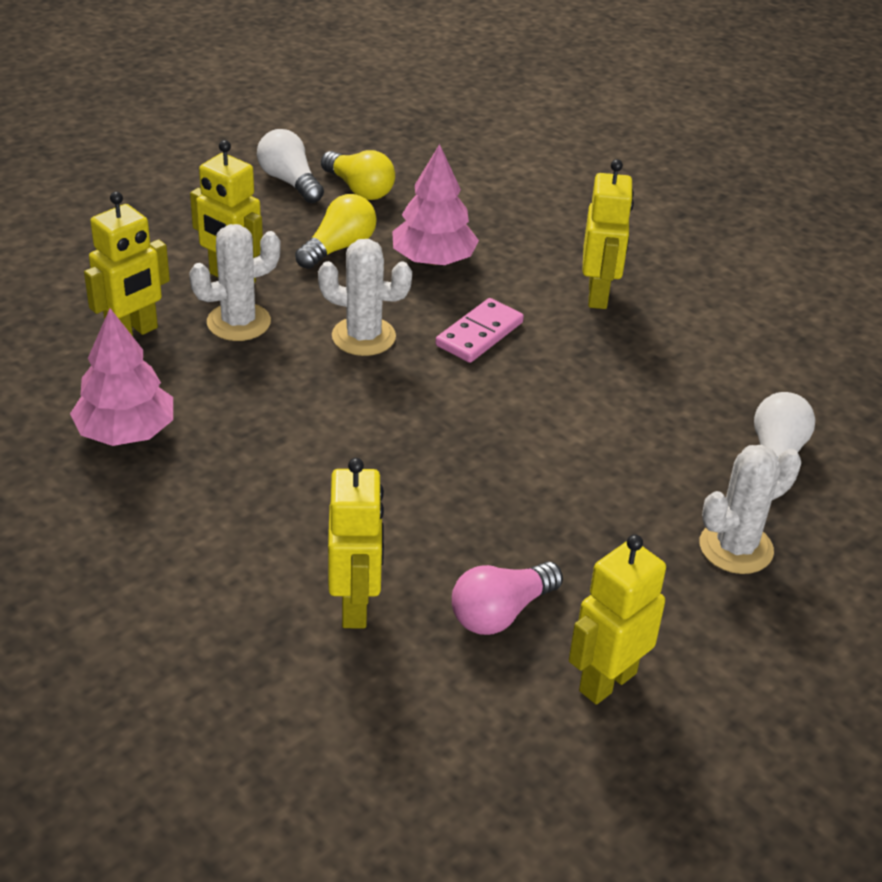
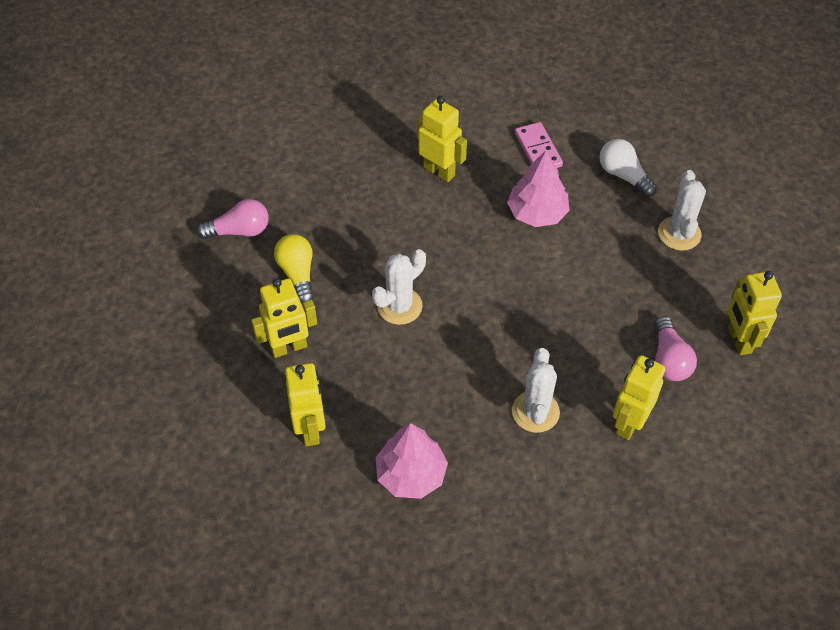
camera: 55 degrees left, 15 degrees up
white cactus [189,224,281,341] -> white cactus moved to [512,348,560,433]
white light bulb [257,129,324,203] -> none
yellow light bulb [321,150,395,200] -> pink light bulb [197,199,269,239]
yellow robot [328,458,384,628] -> yellow robot turned 90 degrees counterclockwise [613,355,665,440]
pink tree [392,144,479,265] -> pink tree moved to [507,150,570,227]
pink domino [436,298,524,363] -> pink domino moved to [515,122,563,168]

